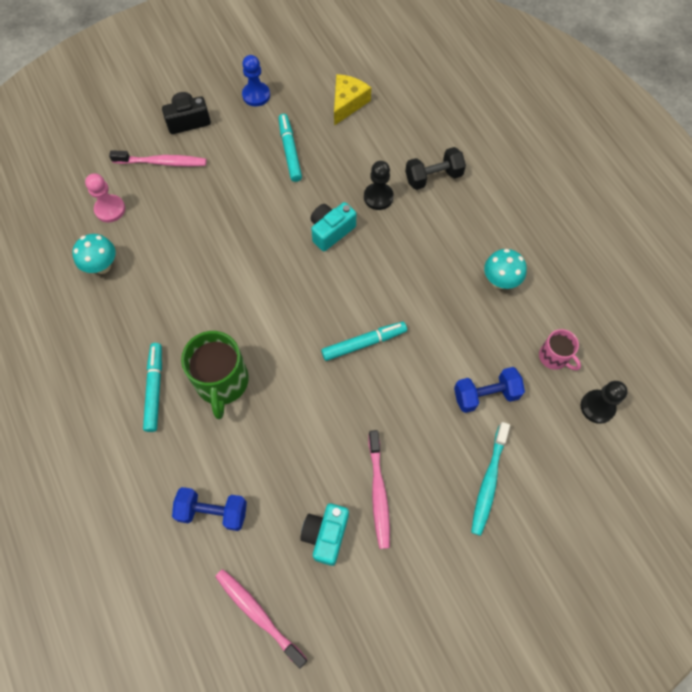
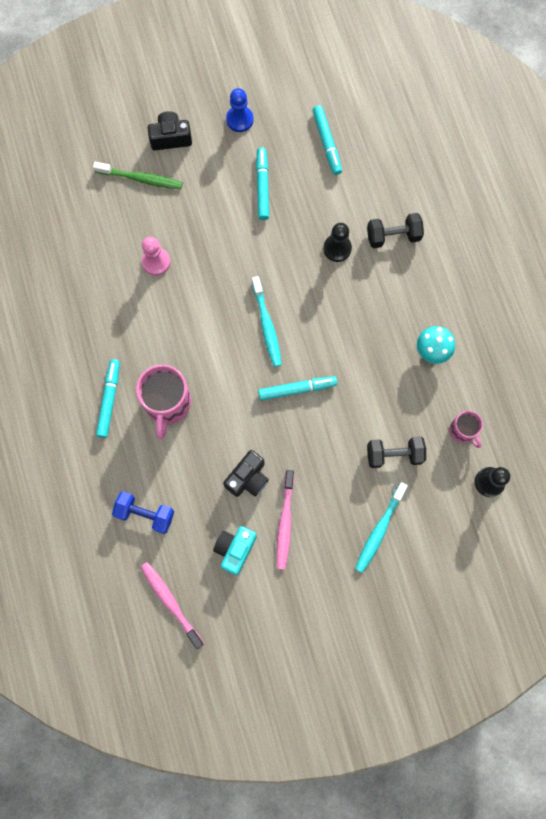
camera: 10 degrees right, 10 degrees up
turquoise mushroom [72,234,115,274] -> none
pink pawn [85,174,125,223] -> pink pawn moved to [142,237,170,276]
pink toothbrush [109,150,207,167] -> green toothbrush [93,161,183,189]
green mug [181,331,249,419] -> pink mug [136,365,191,439]
turquoise camera [310,202,356,251] -> none
yellow cheese [334,74,371,125] -> turquoise marker [312,105,342,175]
blue dumbbell [454,367,525,413] -> black dumbbell [367,436,426,468]
none -> black camera [223,450,269,497]
none -> turquoise toothbrush [252,276,282,367]

